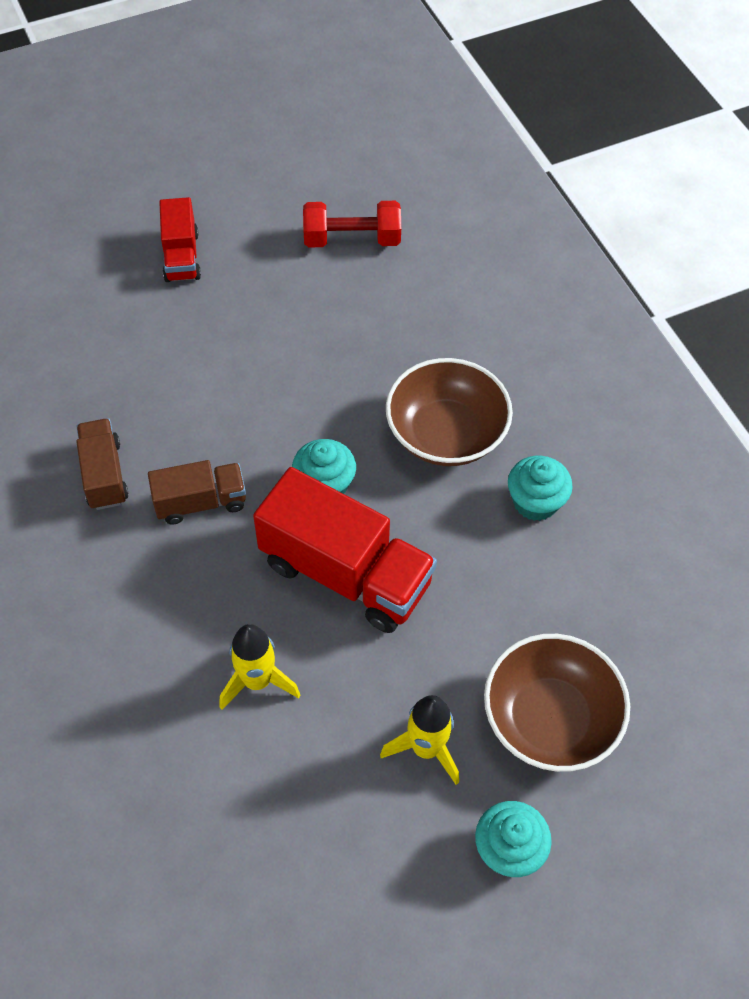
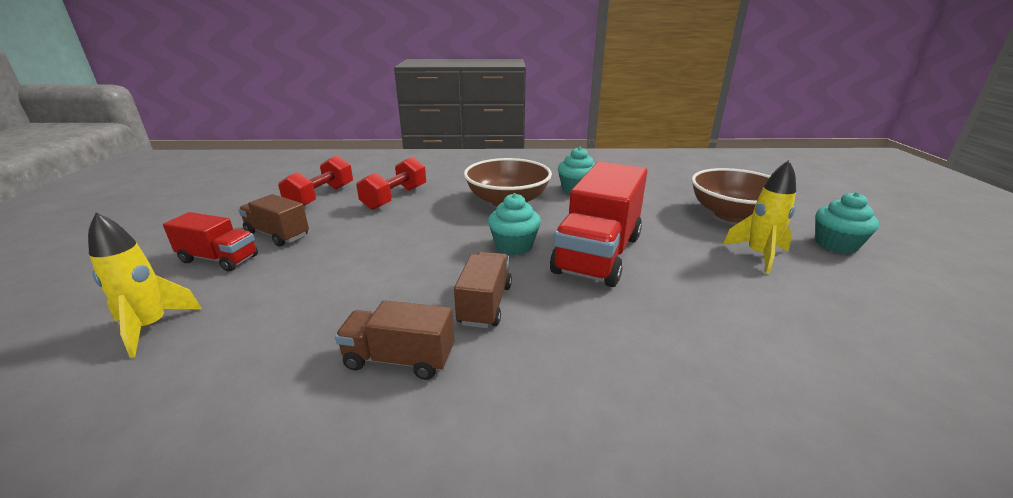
camera: 65 degrees left, 30 degrees down
yellow rocket [219,624,300,710] -> yellow rocket moved to [88,212,202,358]
red truck [253,467,437,633] -> red truck turned 150 degrees clockwise [550,162,647,287]
none -> brown truck [238,194,309,247]
none -> red dumbbell [356,157,426,210]

